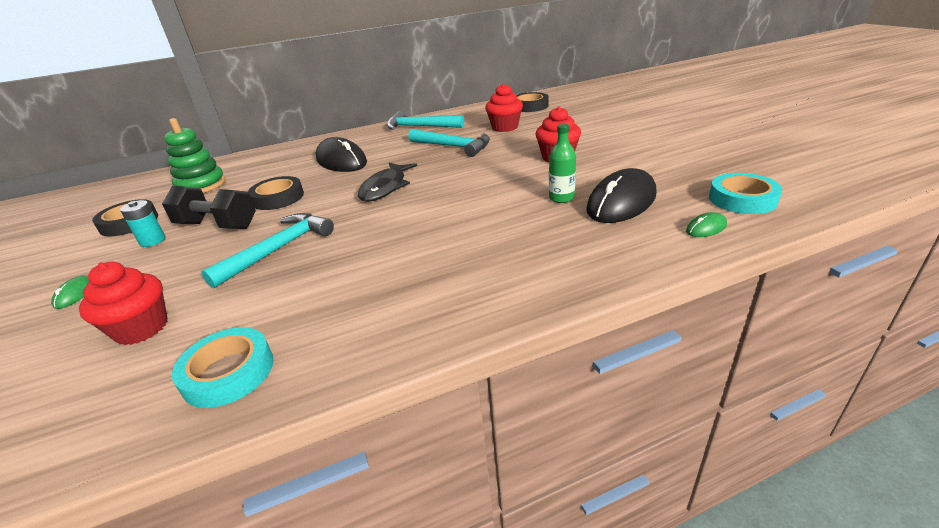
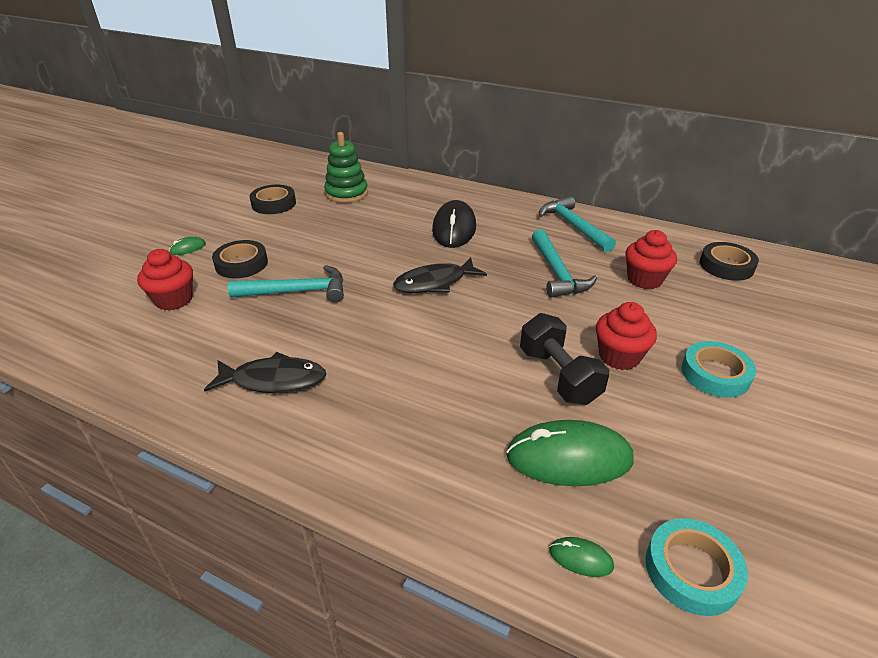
camera: 45 degrees right, 5 degrees up
turquoise battery [120,200,166,247] -> none
black dumbbell [162,186,256,229] -> black dumbbell moved to [520,313,609,405]
turquoise tape [172,327,273,408] -> turquoise tape moved to [681,341,756,398]
black tape [248,176,304,210] -> black tape moved to [212,240,268,278]
green bottle [549,124,576,203] -> none
black mouse [586,168,656,223] -> green mouse [506,420,634,486]
none -> black fish [204,352,326,393]

